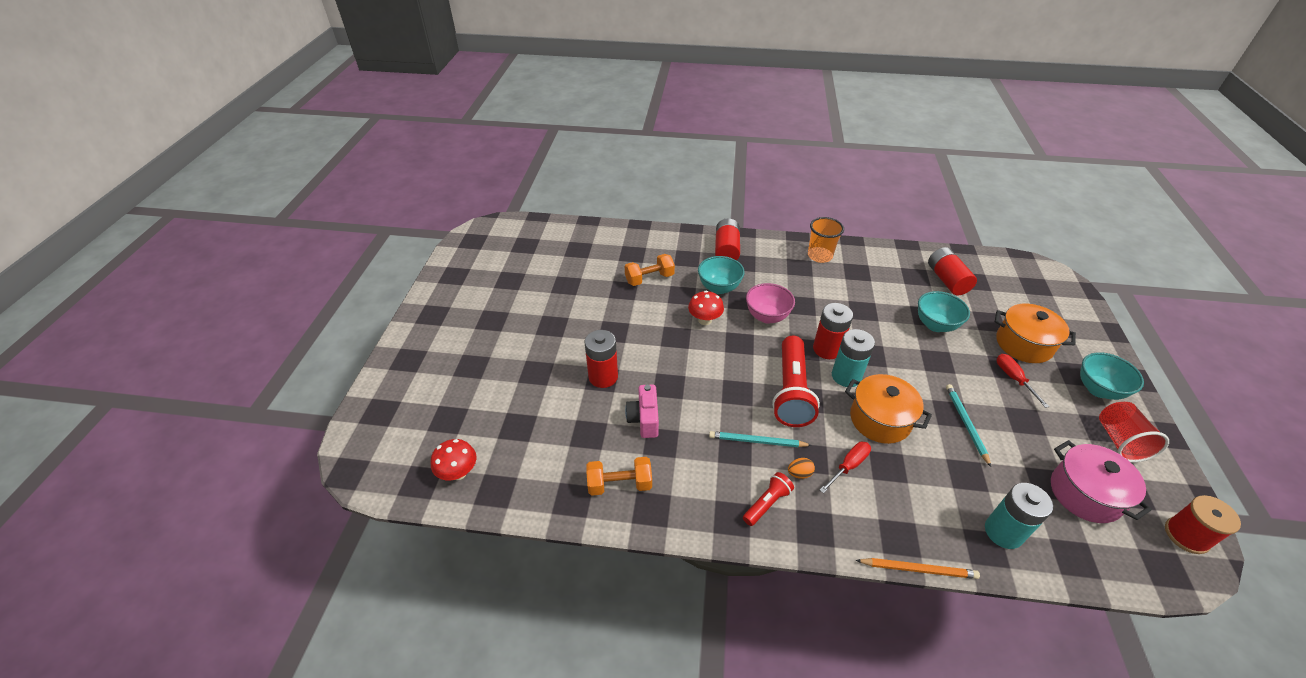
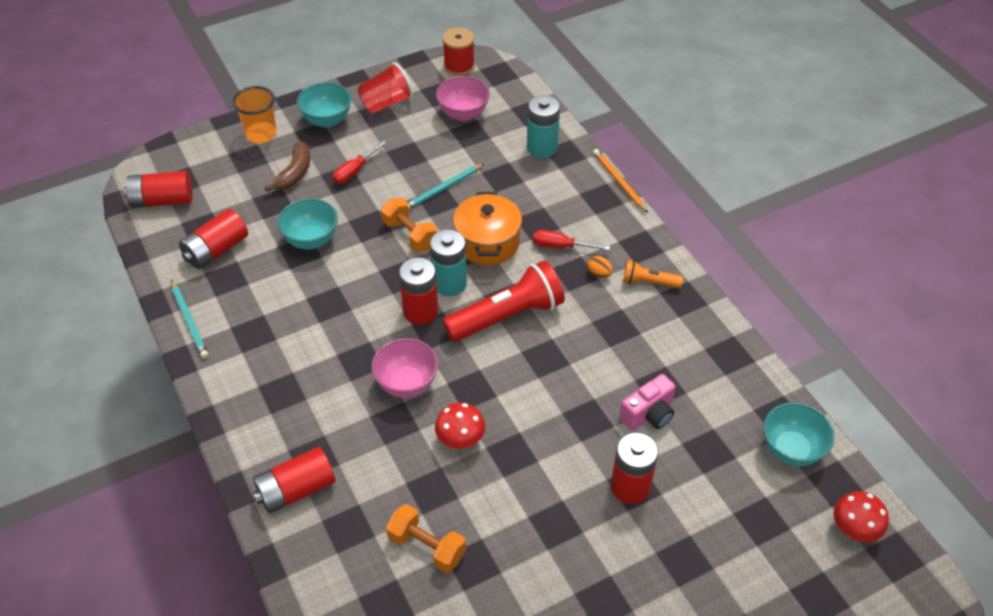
camera: 125 degrees left, 5 degrees up
orange dumbbell [586,457,652,496] -> orange dumbbell moved to [381,198,437,252]
turquoise bowl [698,256,745,294] -> turquoise bowl moved to [763,402,835,466]
turquoise pencil [709,431,812,447] -> turquoise pencil moved to [171,280,208,359]
red flashlight [743,472,794,526] -> orange flashlight [623,260,683,288]
orange cup [808,217,844,263] -> orange cup moved to [232,86,277,143]
orange pot [995,304,1076,363] -> brown banana [264,141,310,192]
pink pot [1051,440,1152,523] -> pink bowl [436,76,490,121]
none -> red battery [123,171,192,208]

